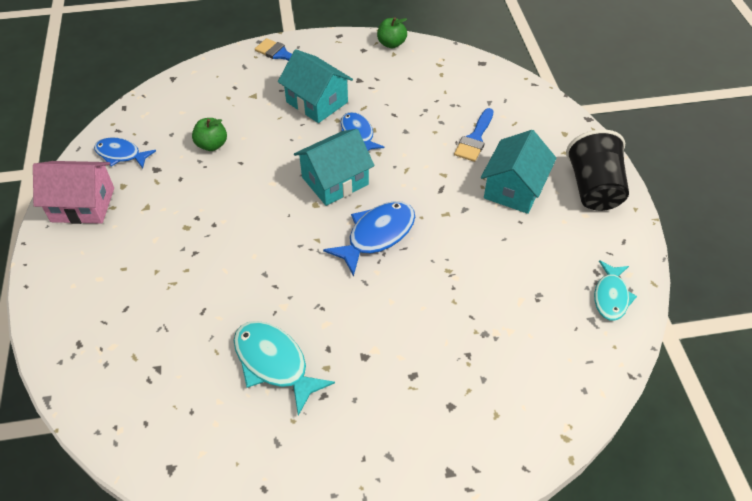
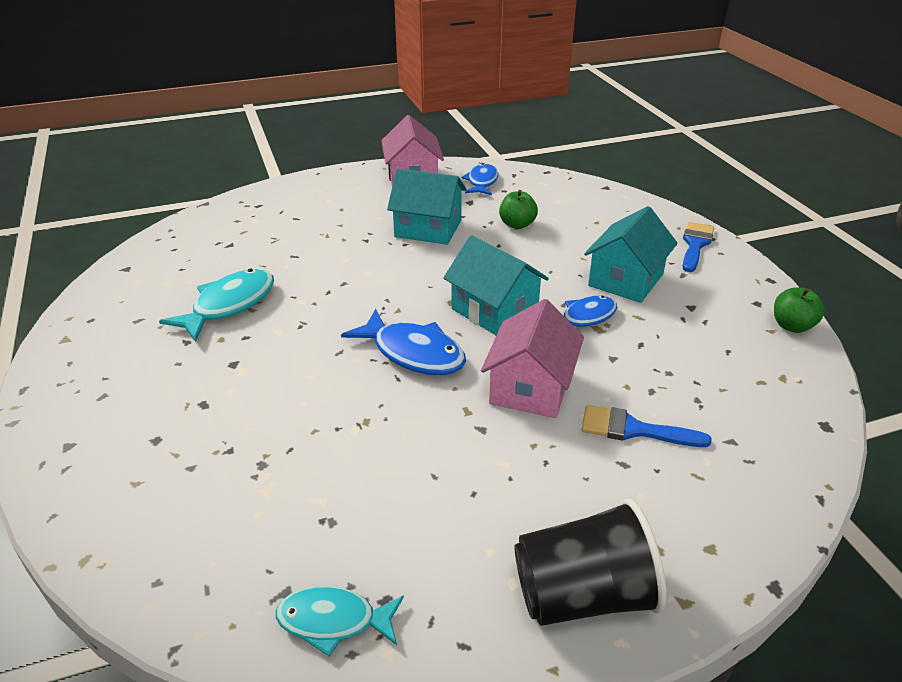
camera: 80 degrees right, 15 degrees down
turquoise house [481,130,557,214] -> turquoise house moved to [387,169,466,245]
none -> pink house [481,299,584,418]

